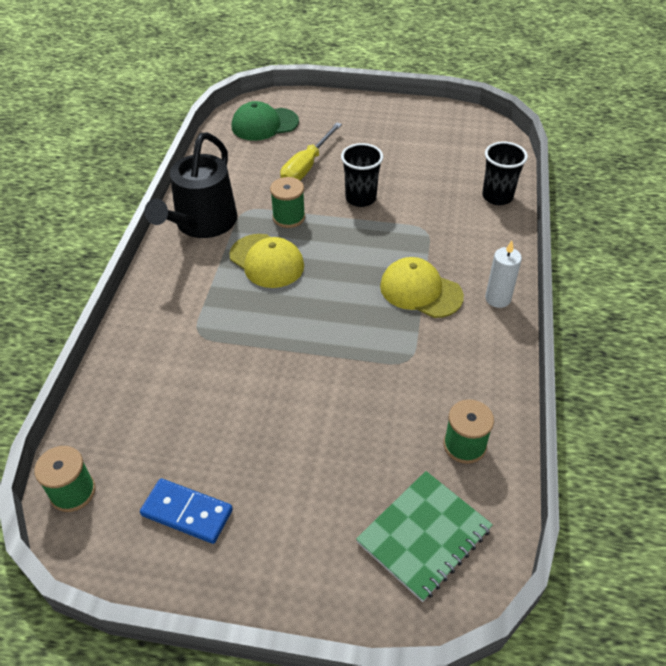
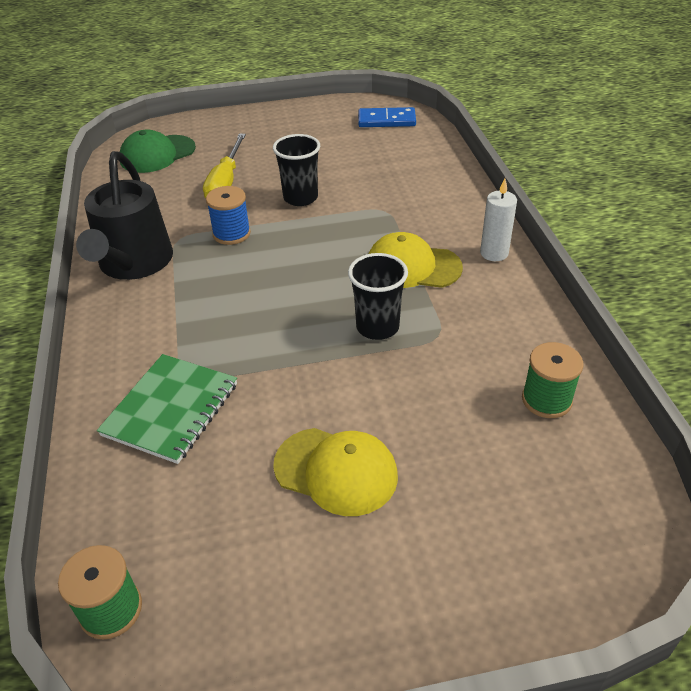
camera: 20 degrees left, 5 degrees down
blue domino [140,478,233,544] -> blue domino moved to [358,107,416,127]
yellow cap [229,234,304,288] -> yellow cap moved to [273,428,398,516]
green spool [270,177,305,228] -> blue spool [206,186,251,245]
green notebook [356,471,493,602] -> green notebook moved to [97,354,237,464]
black cup [482,142,528,205] -> black cup moved to [348,253,408,340]

